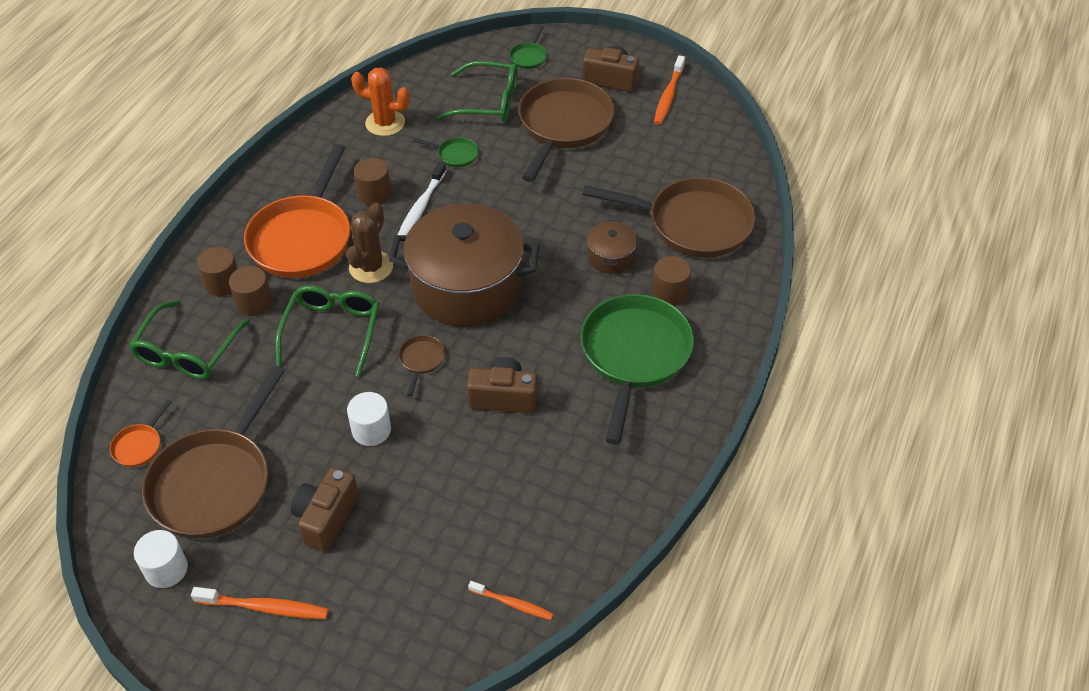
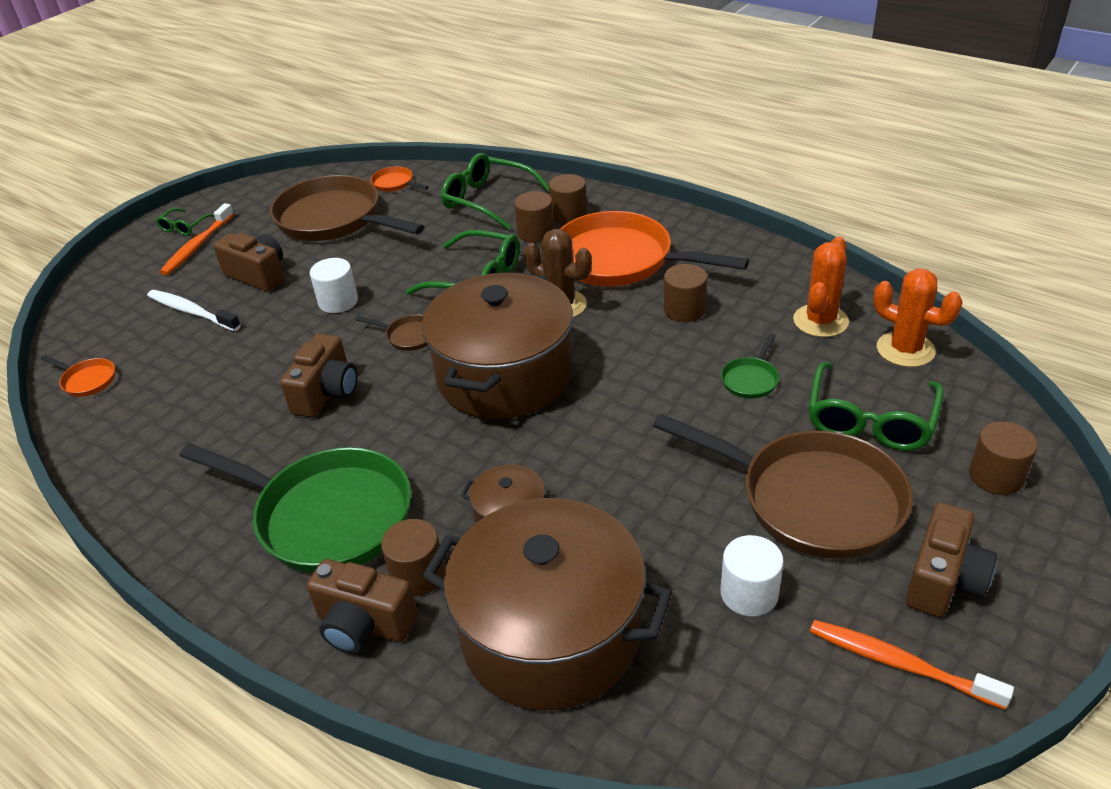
camera: 105 degrees right, 10 degrees down
white cylinder [134,530,188,588] -> white cylinder moved to [720,535,784,616]
white toothbrush [398,162,446,235] -> white toothbrush moved to [147,290,241,331]
orange toothbrush [468,581,554,620] -> orange pan [41,355,115,397]
green pan [510,26,547,69] -> brown cylinder [969,422,1038,495]
brown pan [582,177,756,258] -> brown pot [423,498,672,710]
none -> green glasses [156,208,215,236]
none -> brown camera [307,559,418,654]
none -> orange cactus [873,269,963,367]

